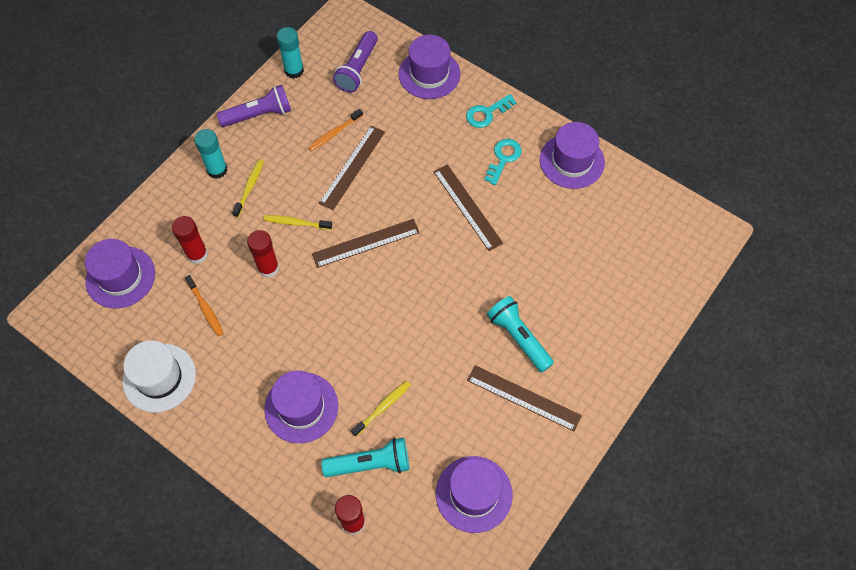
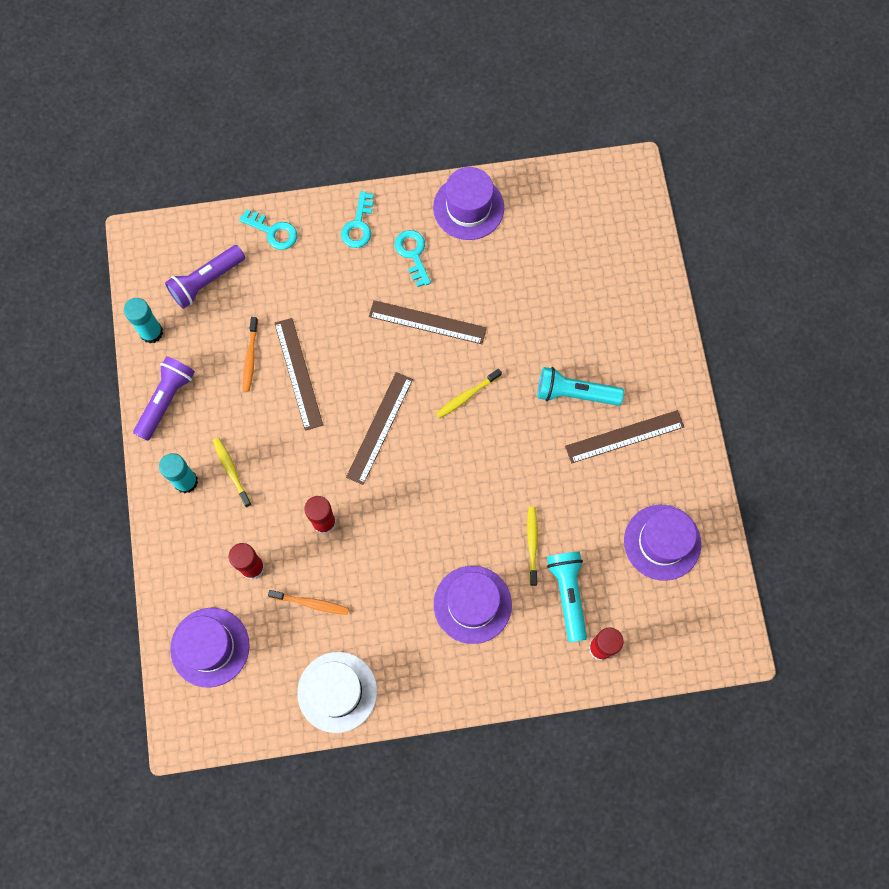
camera: 45 degrees left, 10 degrees up
yellow toothbrush [263,215,332,230] -> yellow toothbrush moved to [436,369,502,418]
turquoise flashlight [321,438,409,477] -> turquoise flashlight turned 45 degrees counterclockwise [547,552,587,642]
purple flashlight [333,31,378,93] -> purple flashlight turned 75 degrees clockwise [165,245,245,309]
purple hat [399,35,460,99] -> turquoise key [239,209,297,250]

